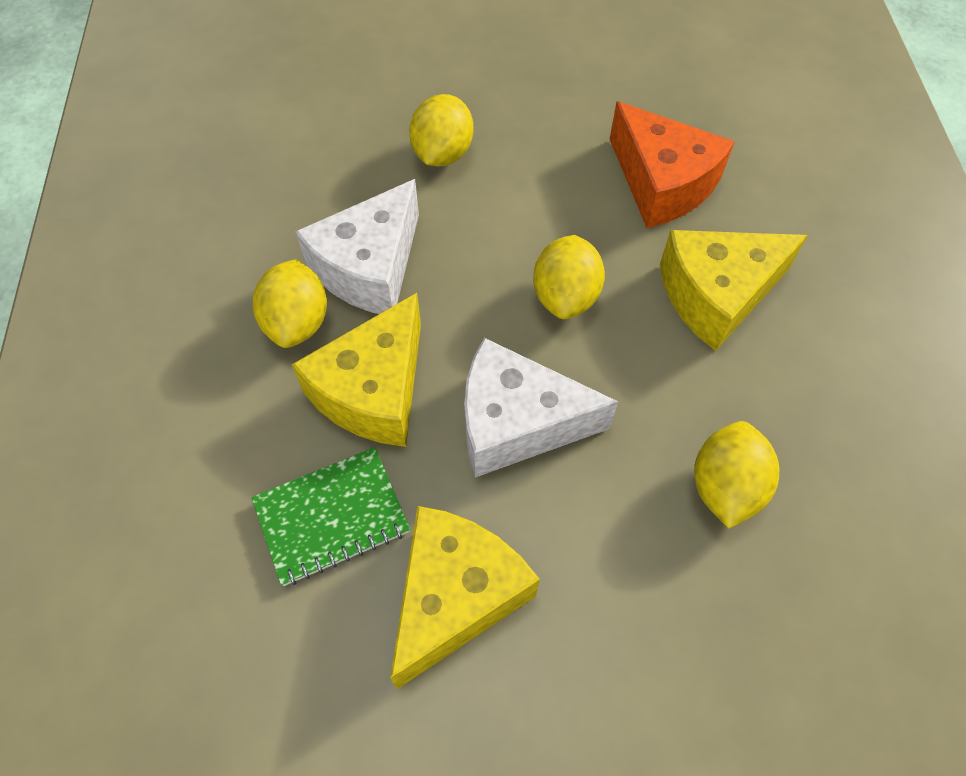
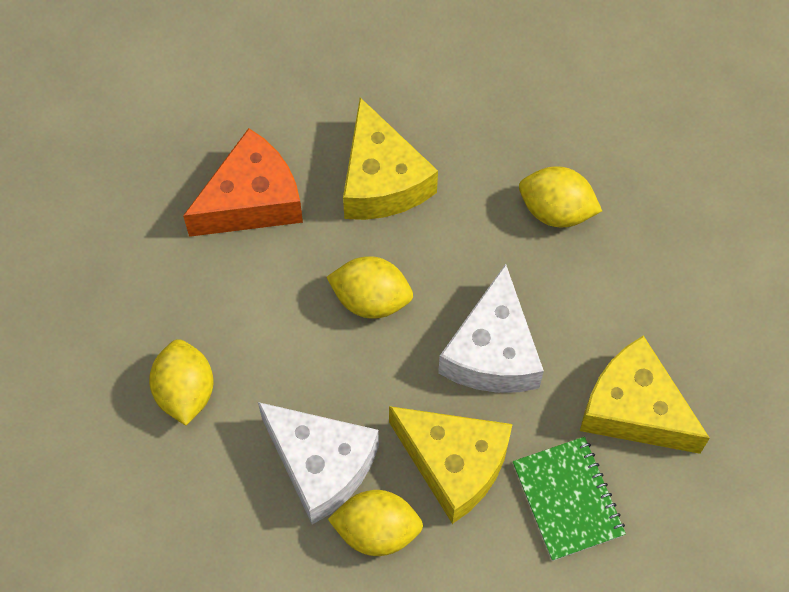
camera: 85 degrees left, 5 degrees up
yellow lemon [409,94,473,166] -> yellow lemon turned 60 degrees clockwise [149,339,213,425]

